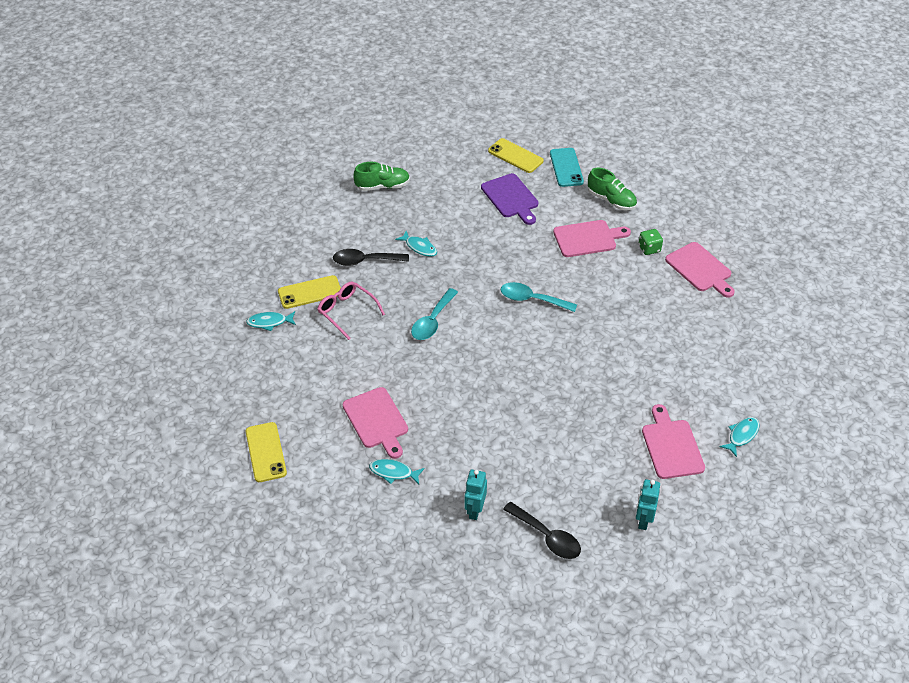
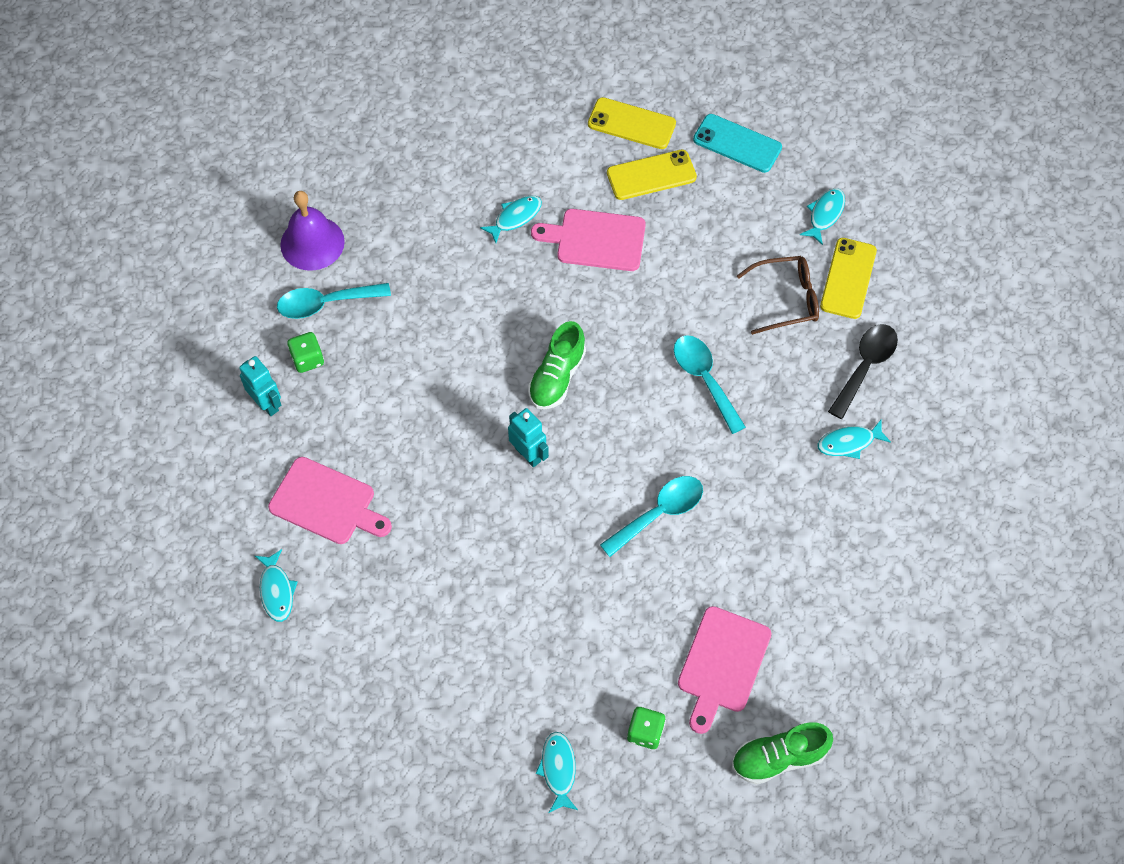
camera: 125 degrees right, 15 degrees up
pink glasses [318,282,385,340] -> brown glasses [737,256,819,335]
green shoe [353,162,410,191] -> green shoe moved to [528,321,586,410]
turquoise robot [464,470,487,520] -> turquoise robot moved to [508,408,549,467]
purple cutting board [481,173,538,225] -> none
yellow phone [488,138,544,173] -> yellow phone moved to [607,150,697,200]
black spoon [503,502,581,559] -> turquoise spoon [277,283,391,319]
turquoise phone [550,148,584,187] -> turquoise phone moved to [693,114,782,173]
pink cutting board [665,242,735,298] -> turquoise fish [535,732,578,813]
none -> purple bell [280,191,345,271]
none -> green dice [287,332,324,373]

